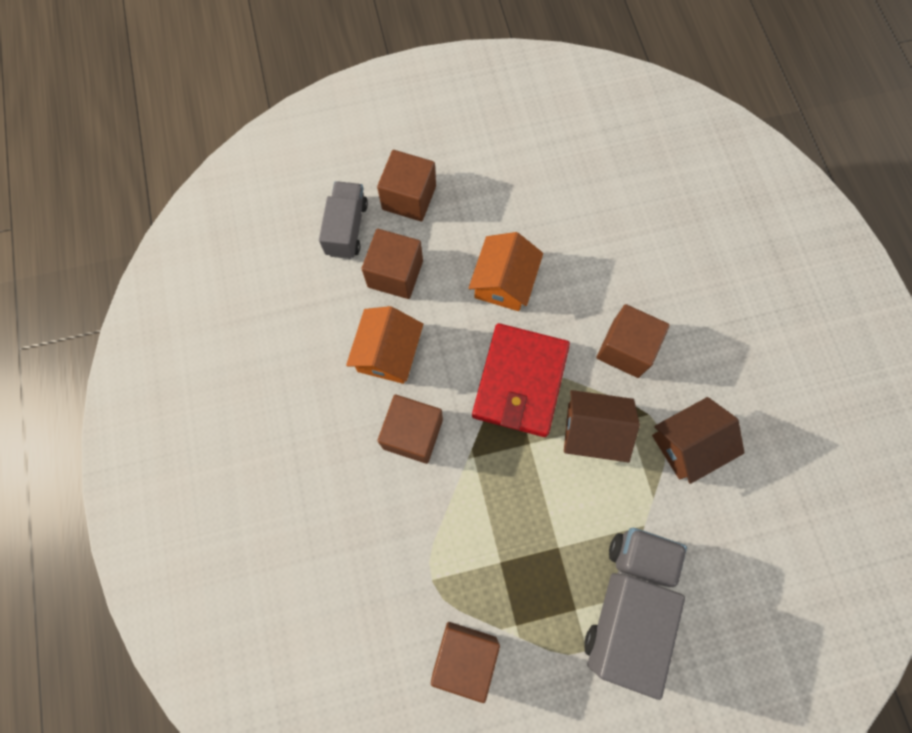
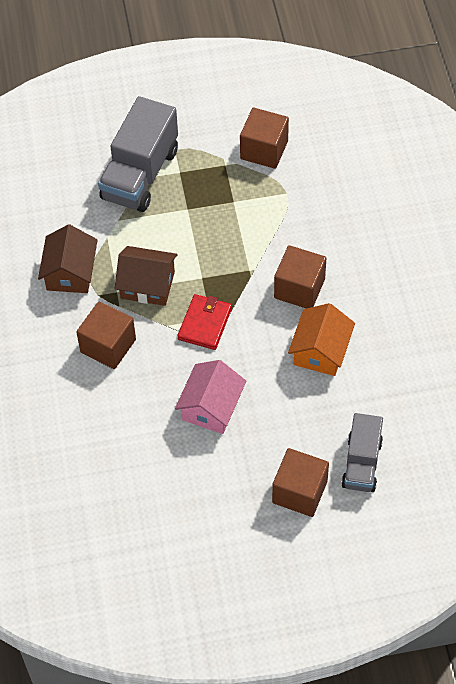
camera: 175 degrees left, 15 degrees down
brown cube [362,229,423,299] -> none
orange house [469,232,543,311] -> pink house [175,360,246,434]
red wallet [472,323,570,437] -> red wallet [177,294,232,350], size x0.61
brown house [652,397,745,484] -> brown house turned 60 degrees counterclockwise [38,224,97,293]

